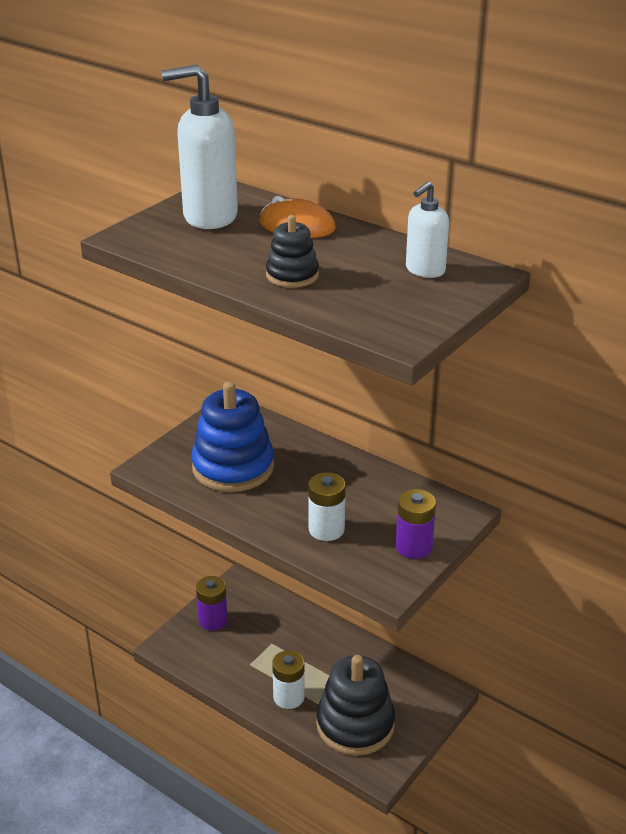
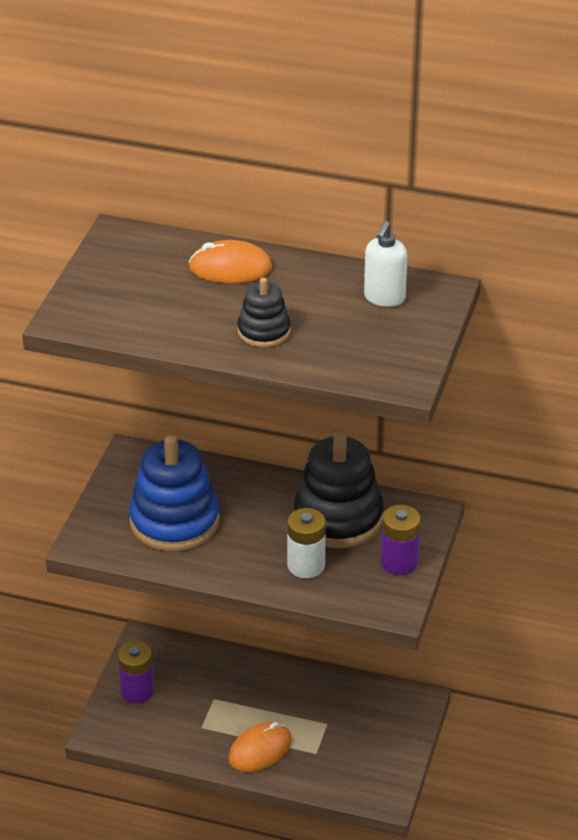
camera: 20 degrees left, 5 degrees up
white soap dispenser [162,65,238,229] -> none
white battery [272,650,305,709] -> orange mouse [228,722,292,772]
black stacking toy [316,655,395,756] -> black stacking toy moved to [294,432,384,548]

